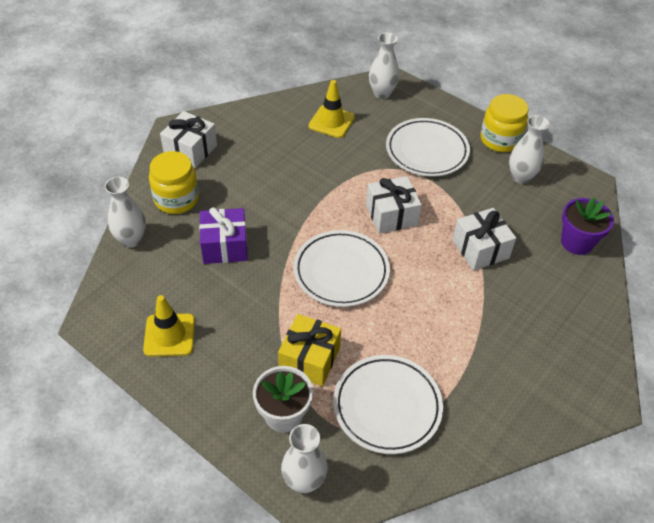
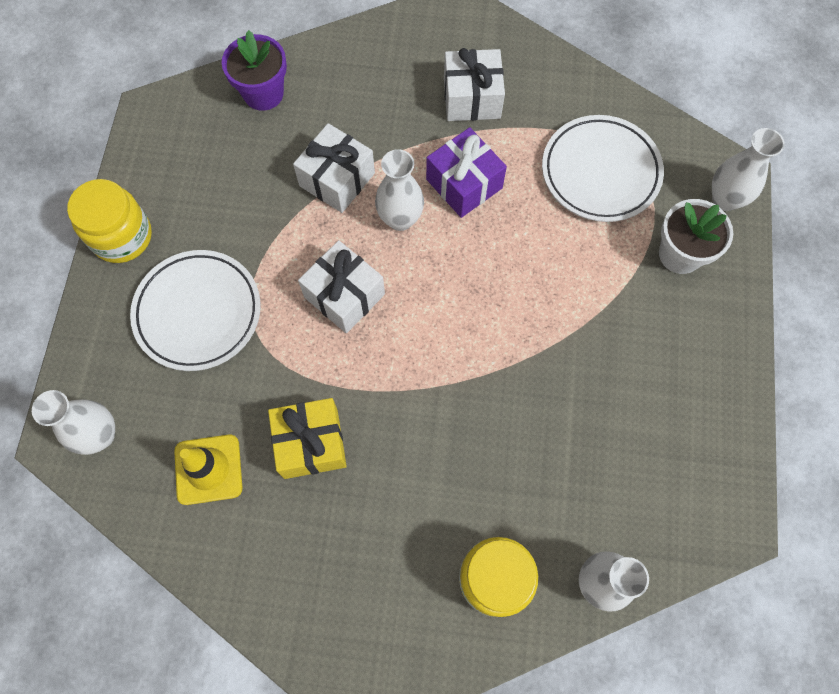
camera: 120 degrees left, 20 degrees up
yellow traffic cone [143,295,195,357] -> none
white gift [160,111,217,168] -> white gift moved to [444,48,505,121]
purple gift [199,207,248,264] -> purple gift moved to [426,127,507,218]
yellow gift [278,314,341,386] -> yellow gift moved to [268,398,347,479]
white plate [294,230,390,307] -> none
white vase [509,115,549,184] -> white vase moved to [375,149,424,231]

